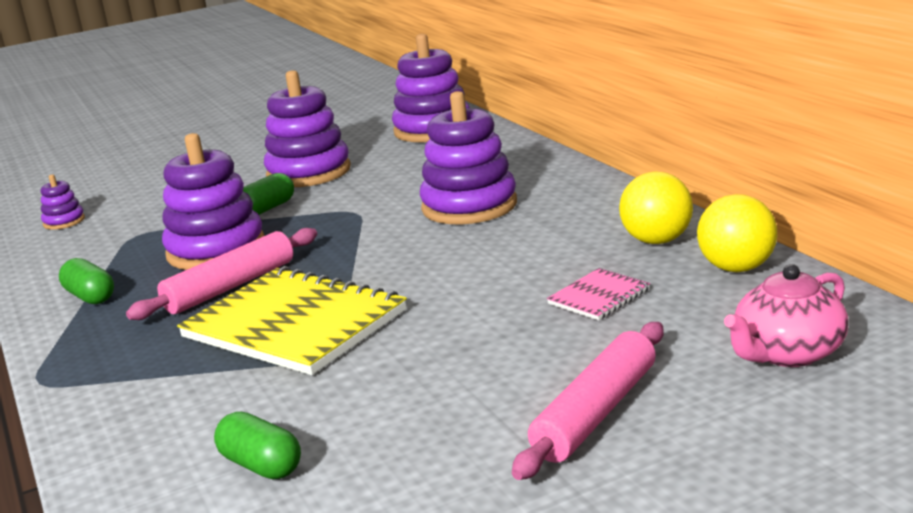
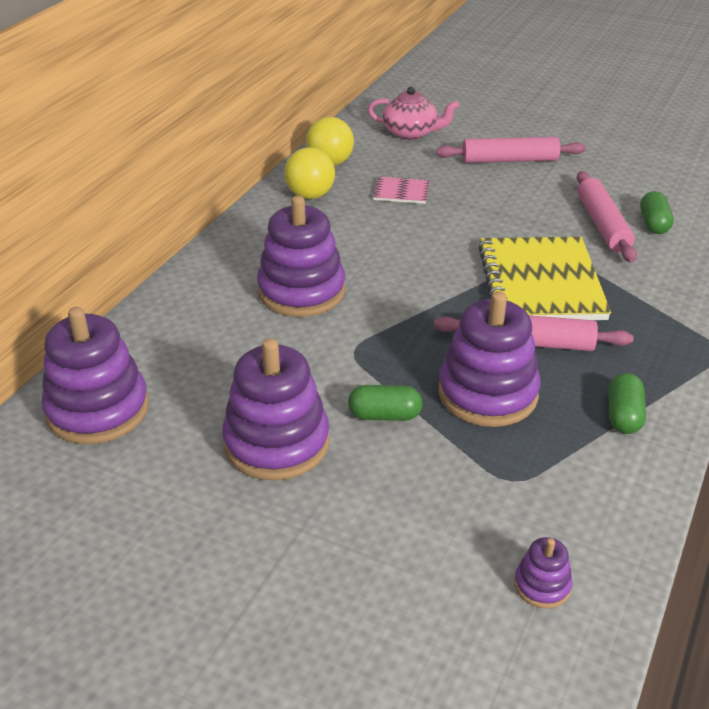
camera: 130 degrees left, 15 degrees up
none -> pink rolling pin [577,171,637,263]

